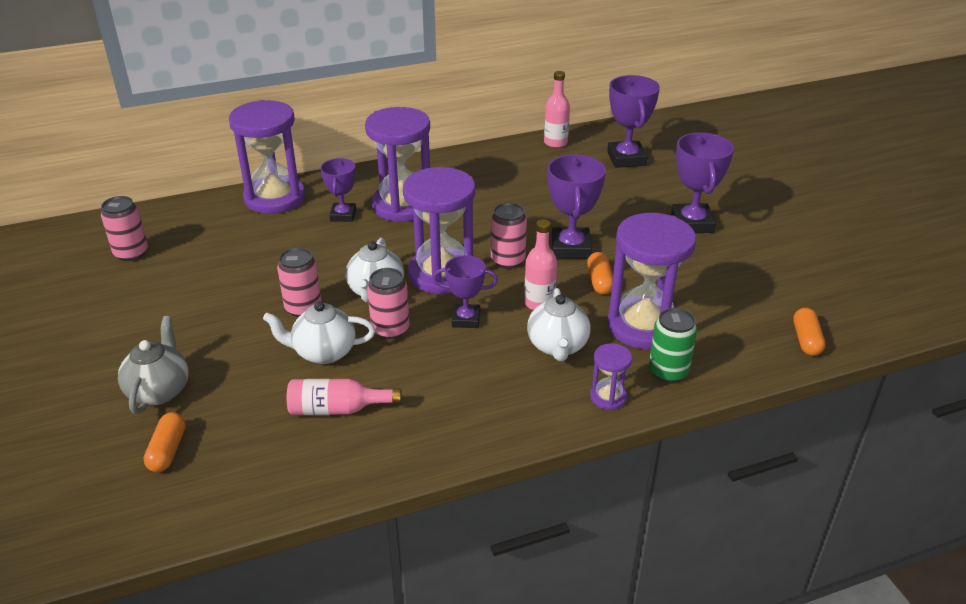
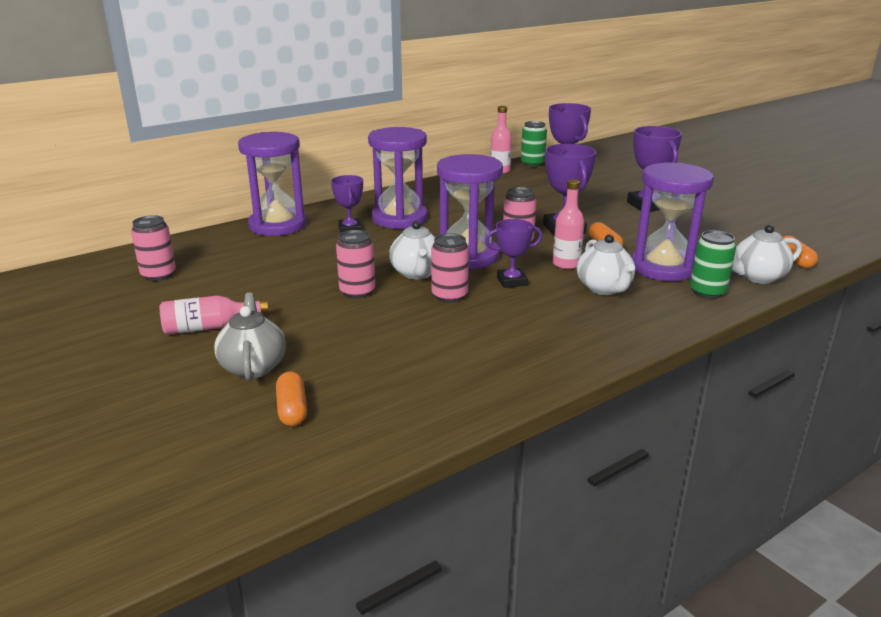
camera: 15 degrees left, 10 degrees down
white teapot [263,301,375,364] -> white teapot moved to [732,225,802,284]
pink bottle [287,379,402,415] -> pink bottle moved to [160,296,269,335]
purple hourglass [590,343,632,410] -> none
none -> green can [521,121,547,167]

